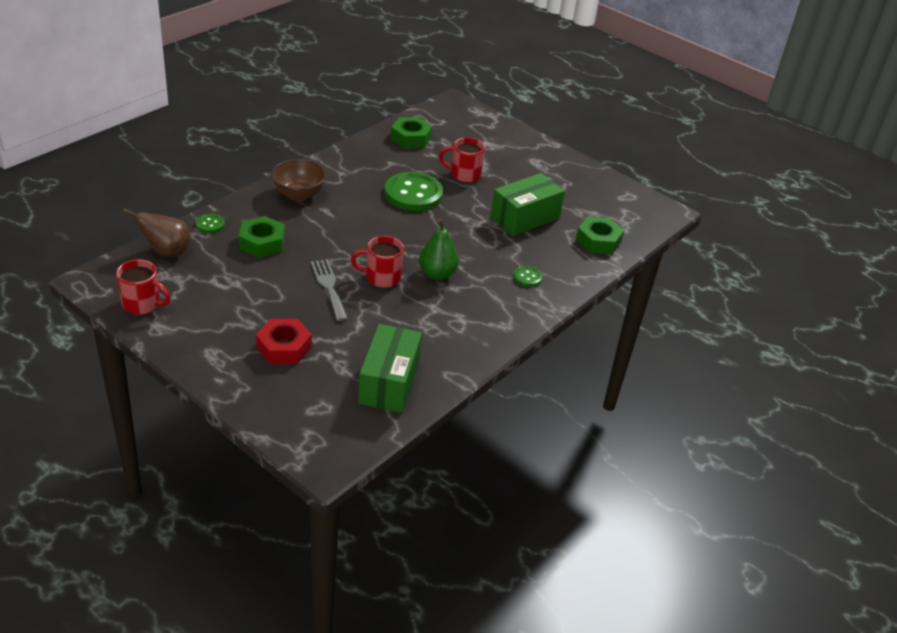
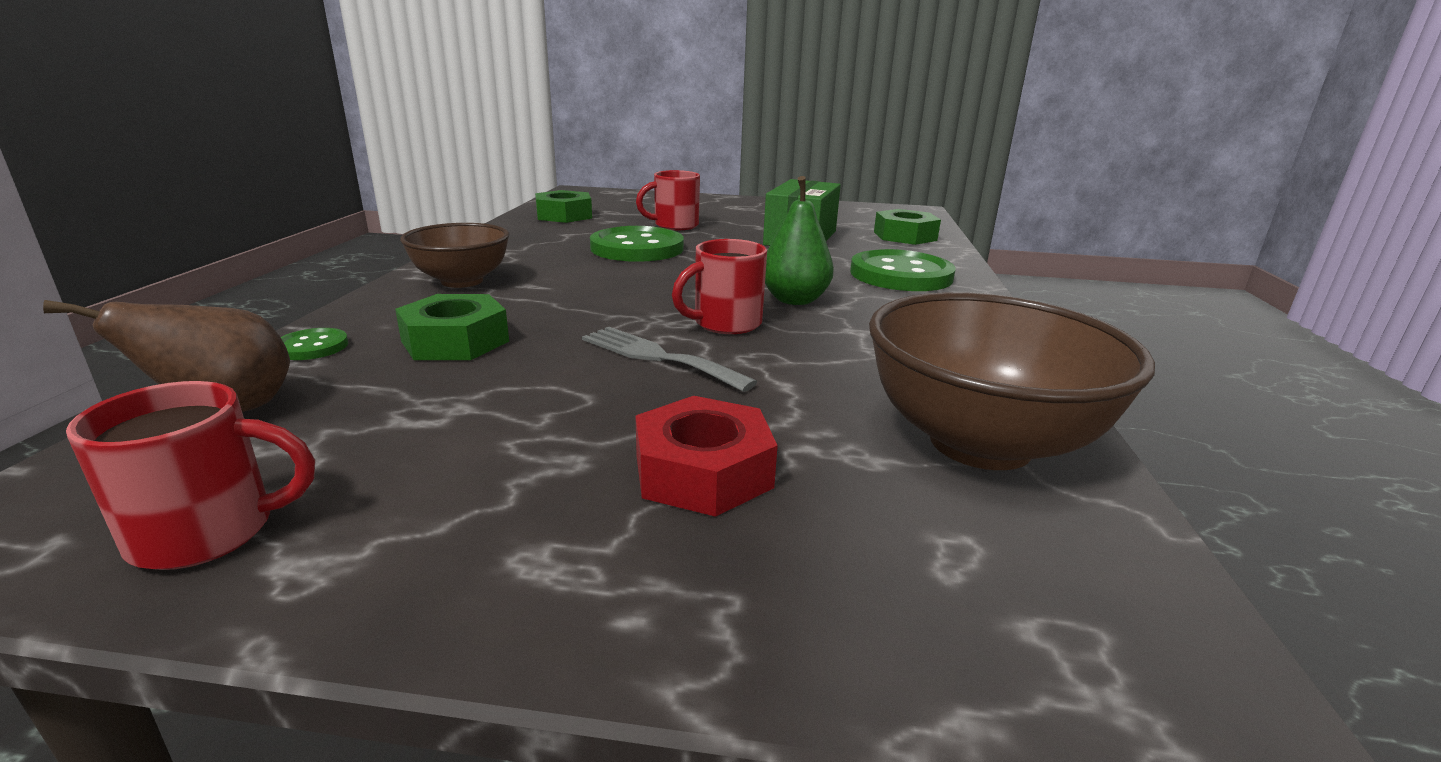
camera: 30 degrees left, 15 degrees down
green box [358,324,422,413] -> brown bowl [869,292,1155,470]
green button [513,266,542,287] -> green button [850,249,955,291], size x2.20

